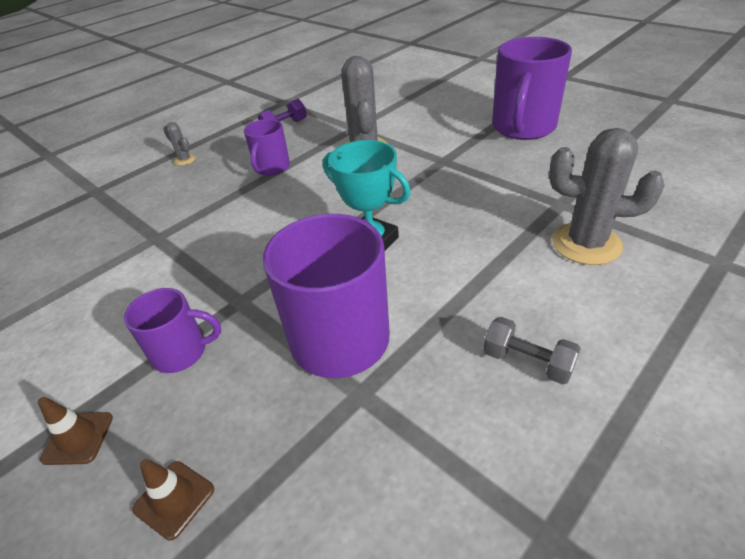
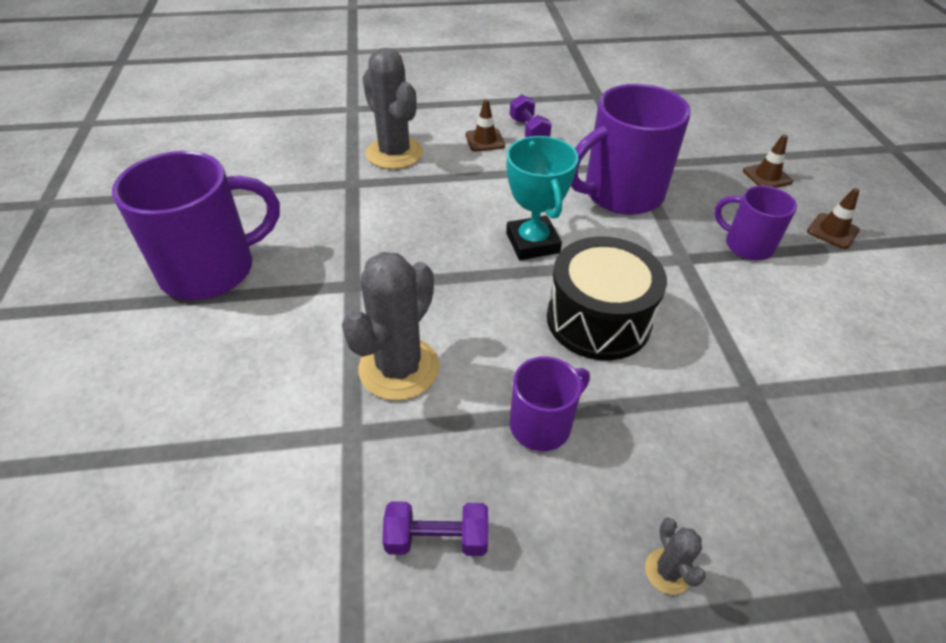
camera: 145 degrees left, 5 degrees up
grey dumbbell [483,317,581,385] -> purple dumbbell [510,94,552,137]
none -> brown traffic cone [466,99,505,152]
none -> black drum [547,237,667,361]

